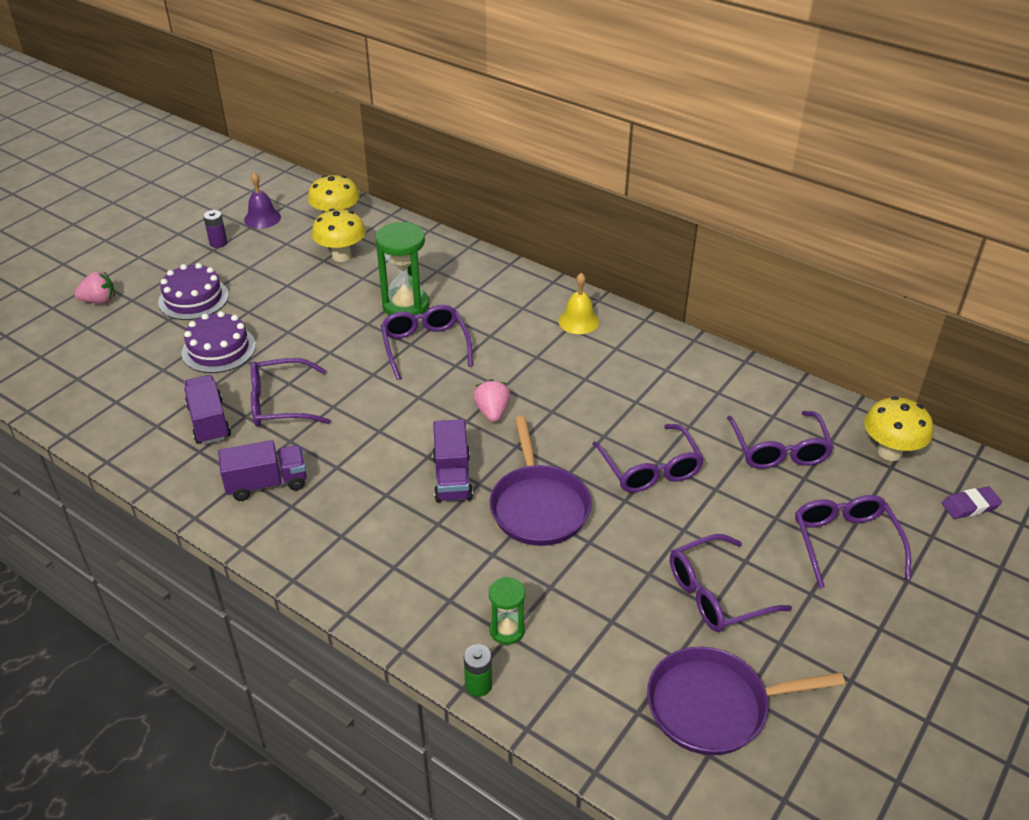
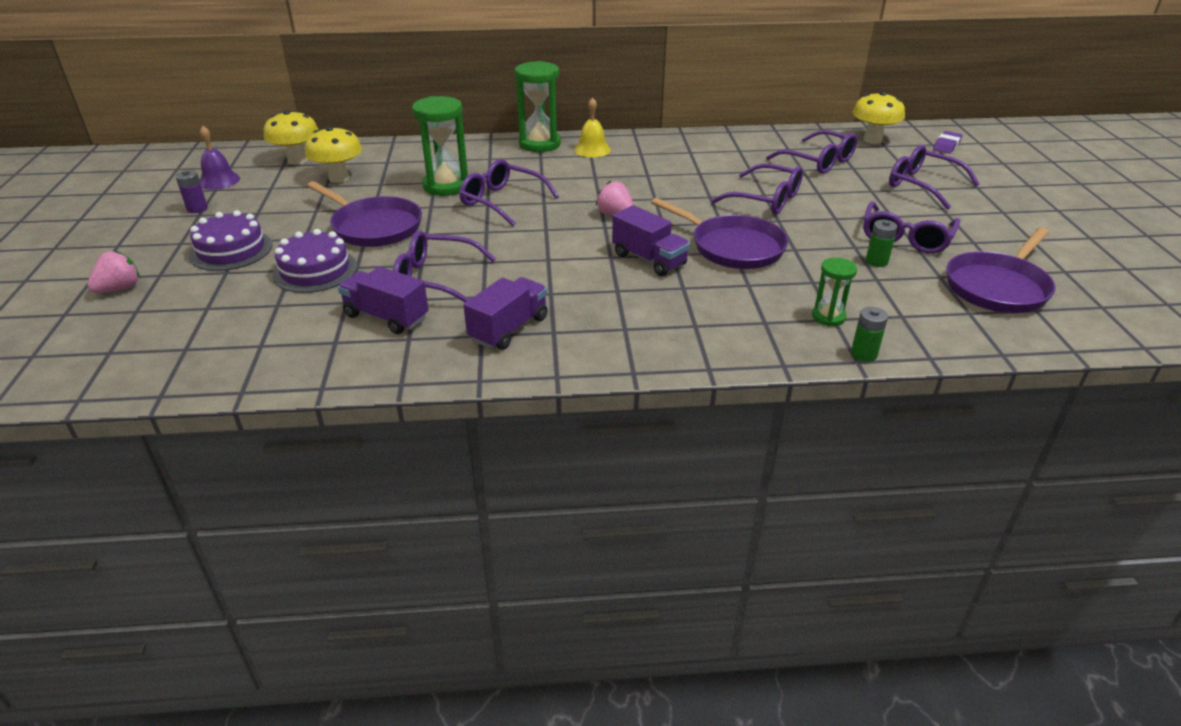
camera: 40 degrees left, 5 degrees down
purple glasses [251,358,331,427] -> purple glasses turned 60 degrees clockwise [393,230,496,302]
none -> purple pan [307,181,422,247]
none -> green hourglass [515,61,561,152]
none -> green battery [866,220,898,267]

